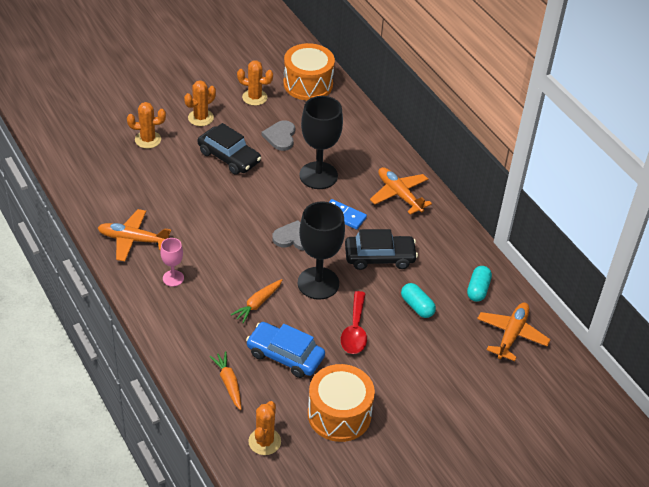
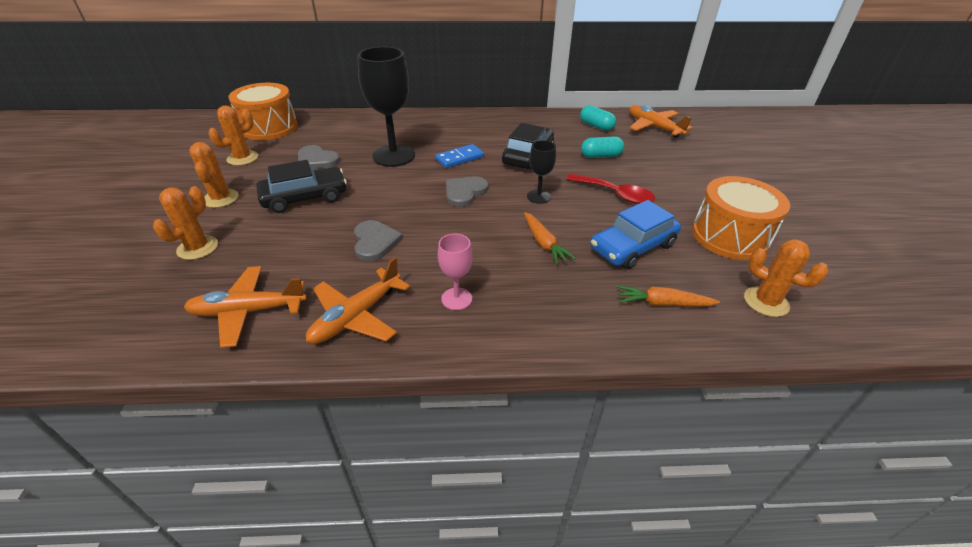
camera: 60 degrees left, 5 degrees down
black goblet [298,201,345,300] -> black goblet [527,140,556,204], size x0.51
orange plane [370,167,432,215] -> orange plane moved to [184,266,307,348]
none -> grey heart [354,220,403,261]

